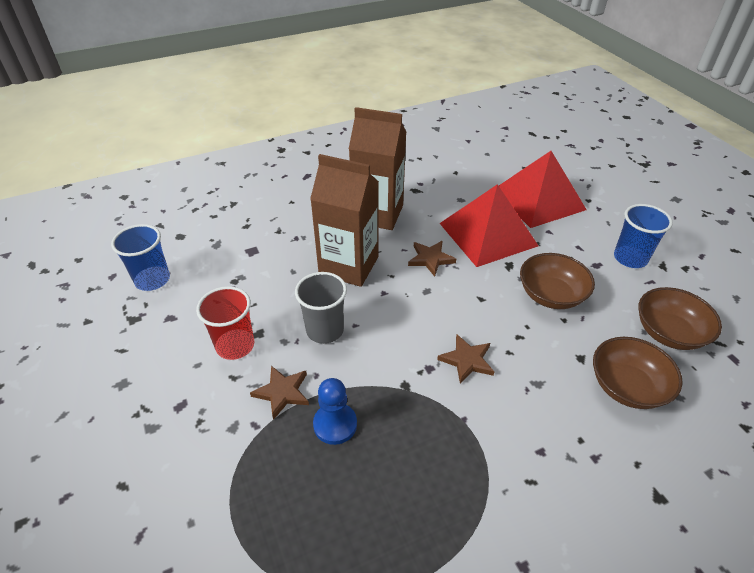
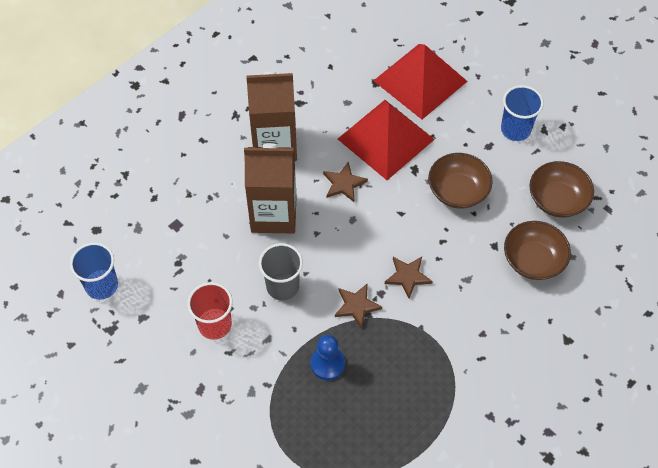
camera: 20 degrees left, 15 degrees up
brown star [250,366,309,420] -> brown star moved to [335,283,382,328]

